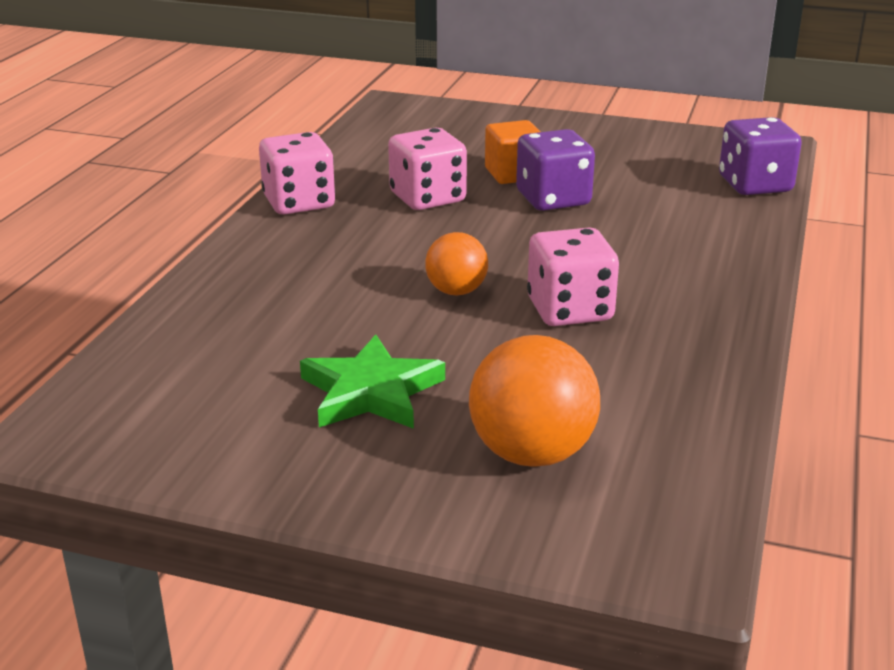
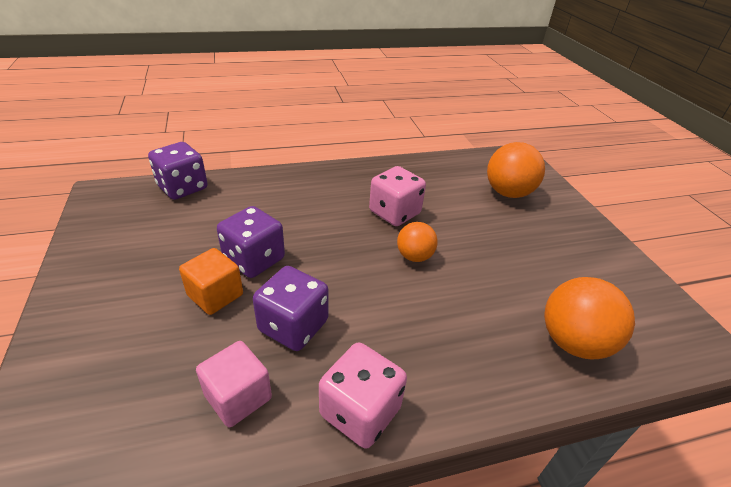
camera: 125 degrees left, 10 degrees up
green star [300,334,445,429] -> none
pink dice [388,128,467,210] -> purple dice [253,266,329,351]
none -> pink cube [196,341,272,427]
none -> orange ball [544,277,635,359]

